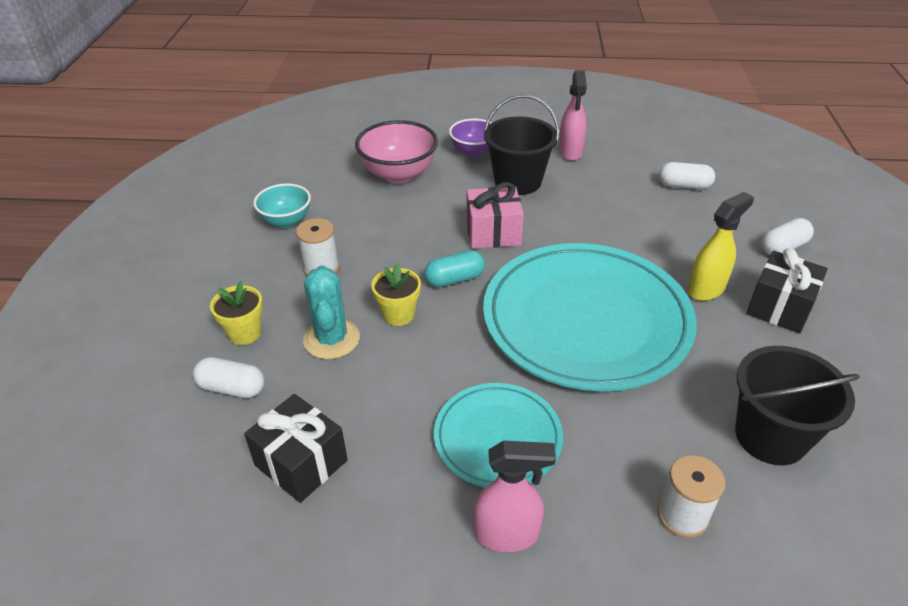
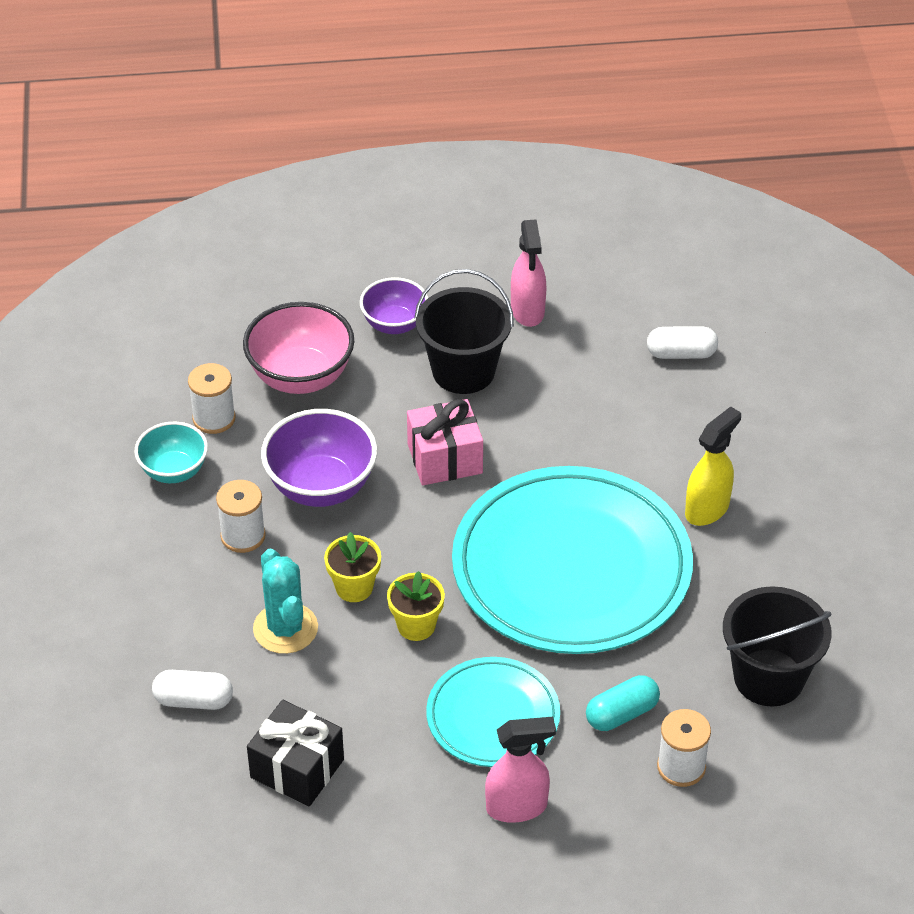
camera: 10 degrees left, 5 degrees up
yellow flower pot [210,281,263,345] -> yellow flower pot moved to [387,571,445,641]
turquoise capsule [424,250,485,287] -> turquoise capsule moved to [586,675,660,731]
black gift [746,248,828,333] -> none
white capsule [761,218,814,255] -> none
none -> white spool [188,363,236,434]
none -> purple bowl [261,409,377,507]

